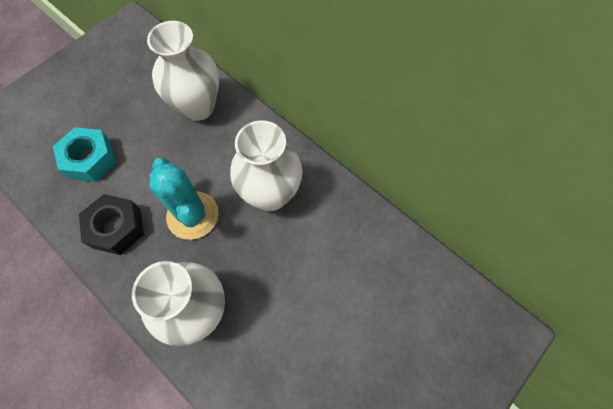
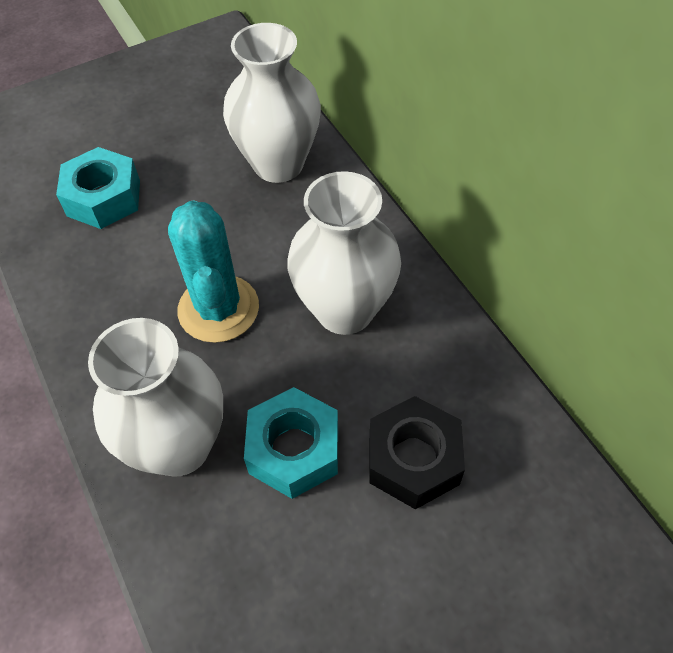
camera: 20 degrees right, 10 degrees down
black nut [79,194,144,255] -> black nut moved to [369,396,465,509]
none -> turquoise nut [244,387,338,499]

